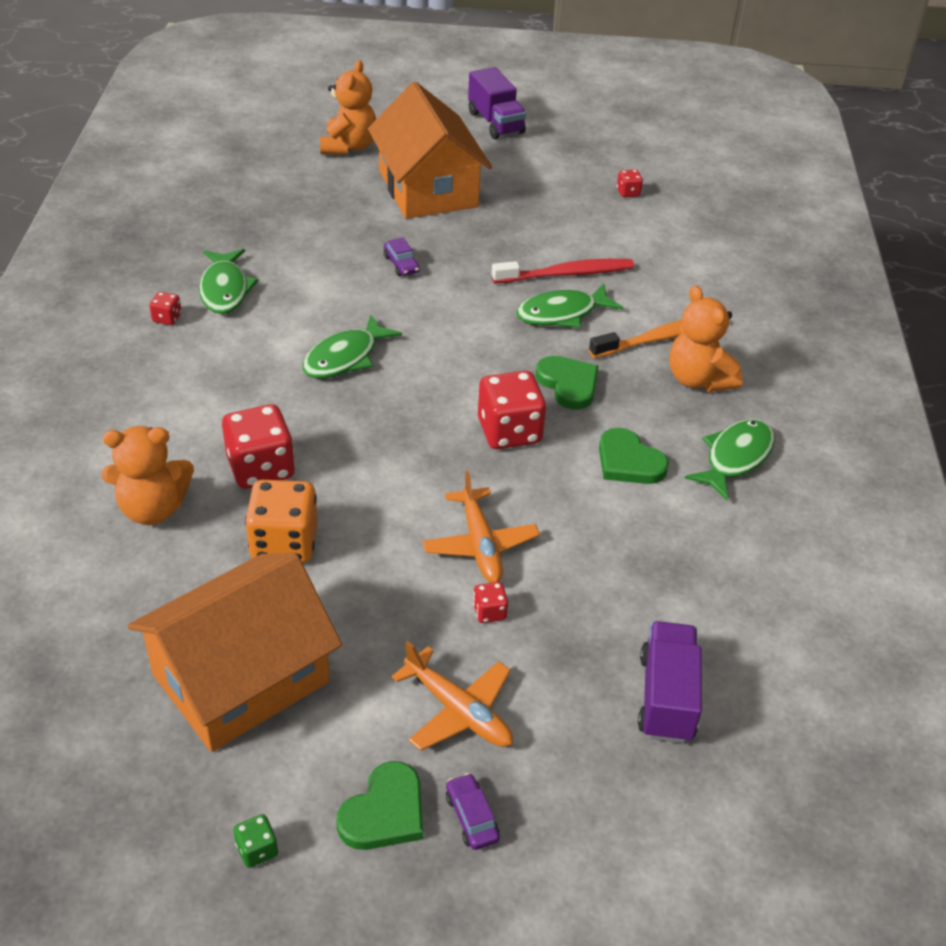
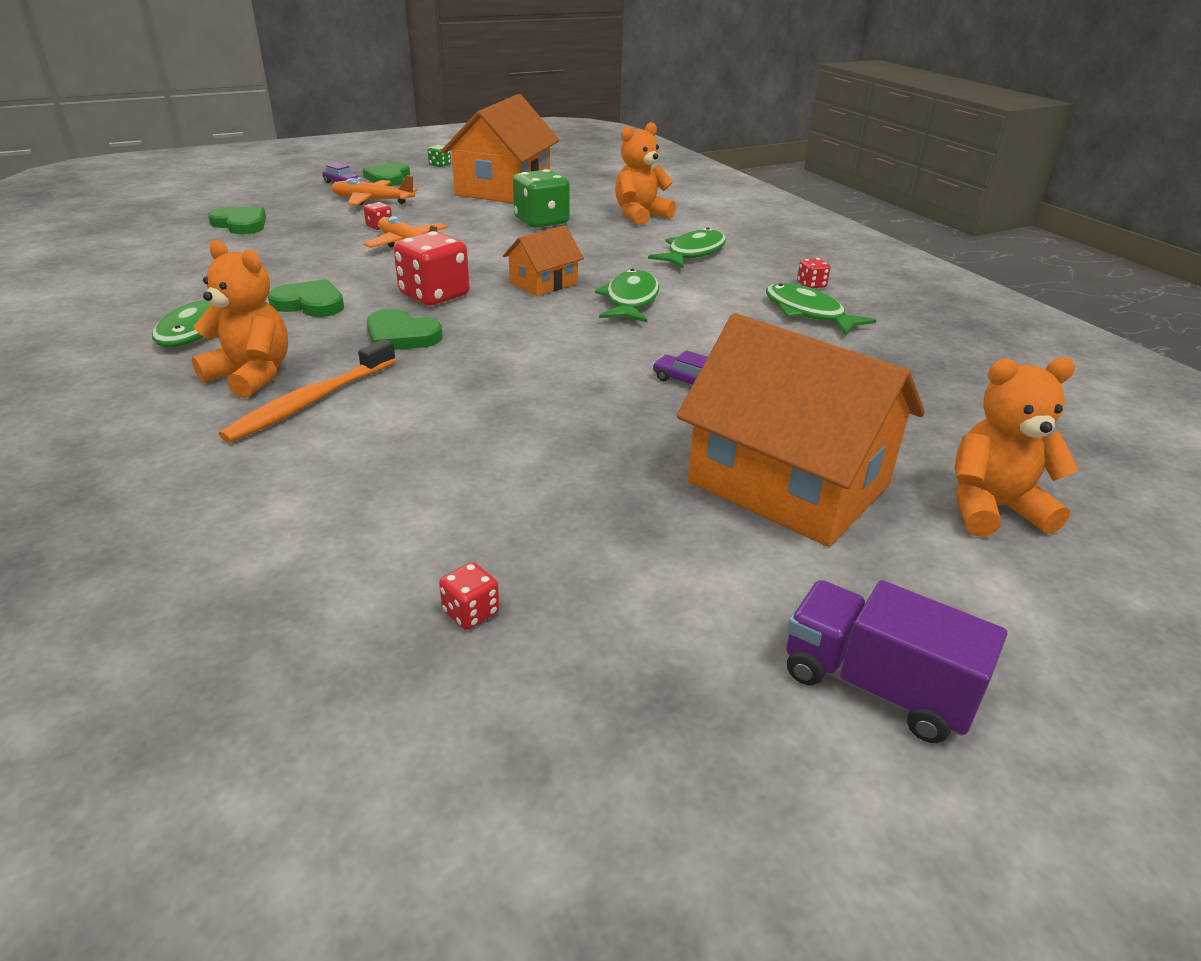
camera: 150 degrees right, 10 degrees down
red dice [222,404,295,489] -> none
orange dice [245,480,318,563] -> green dice [513,169,570,228]
orange teddy bear [320,60,376,155] -> orange teddy bear turned 105 degrees clockwise [955,357,1079,537]
red toothbrush [492,259,634,283] -> none
green fish [516,284,623,328] -> green fish moved to [648,227,726,268]
purple truck [638,621,702,743] -> green heart [208,207,266,234]
none -> orange house [503,225,584,296]

